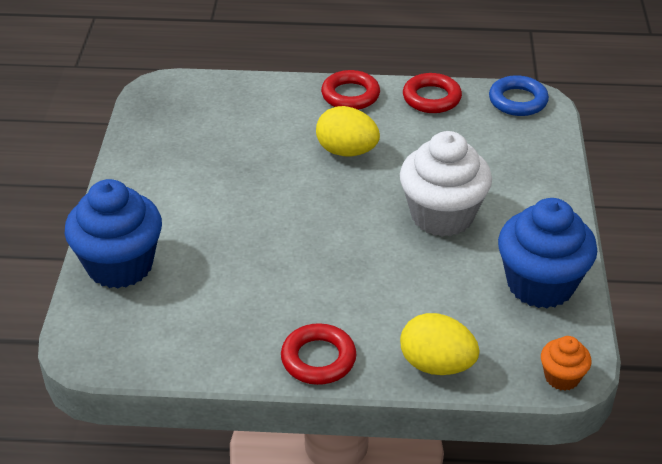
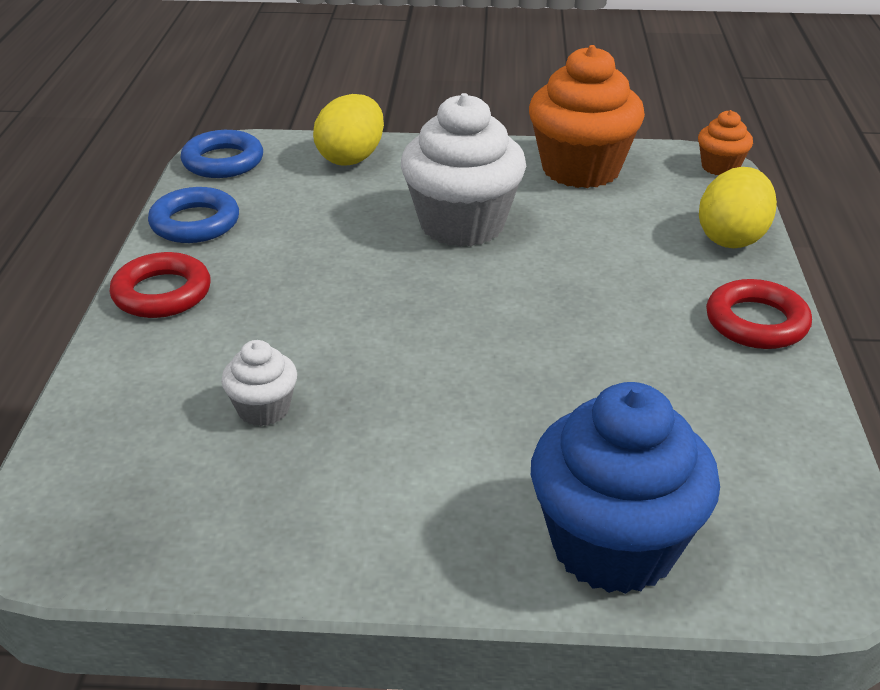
camera: 90 degrees left, 5 degrees down
yellow egg [316,106,380,156] -> yellow egg moved to [313,94,384,166]
red ring [403,73,462,113] -> blue ring [148,187,239,243]
blue cupcake [498,198,597,308] -> orange cupcake [529,45,645,188]
none -> white cupcake [221,340,297,426]

